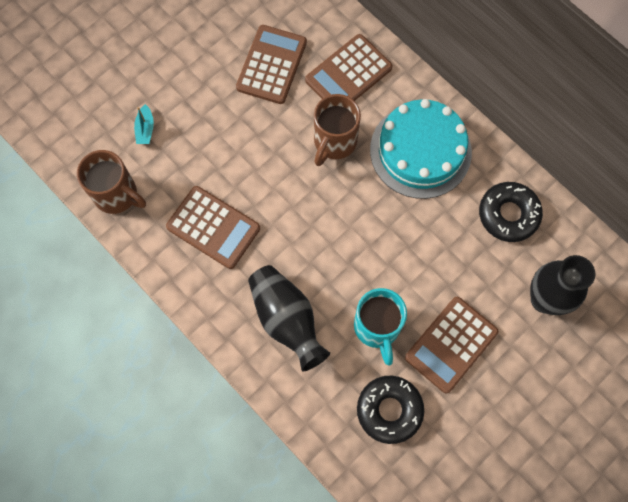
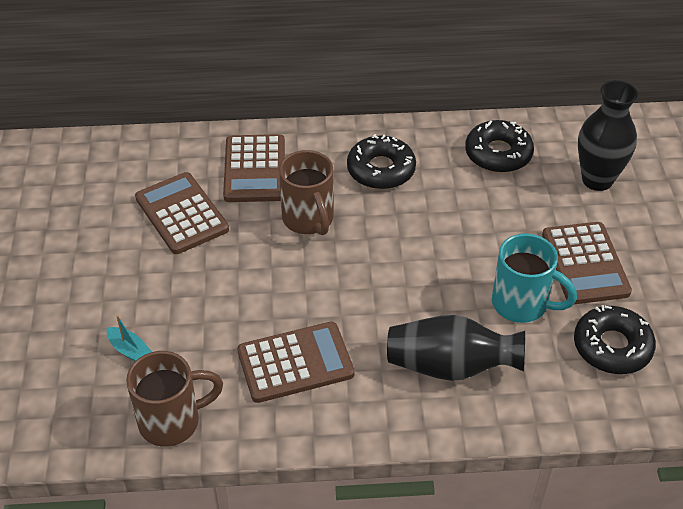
camera: 50 degrees left, 25 degrees down
turquoise cake [370,99,472,199] -> black donut [347,134,416,189]

